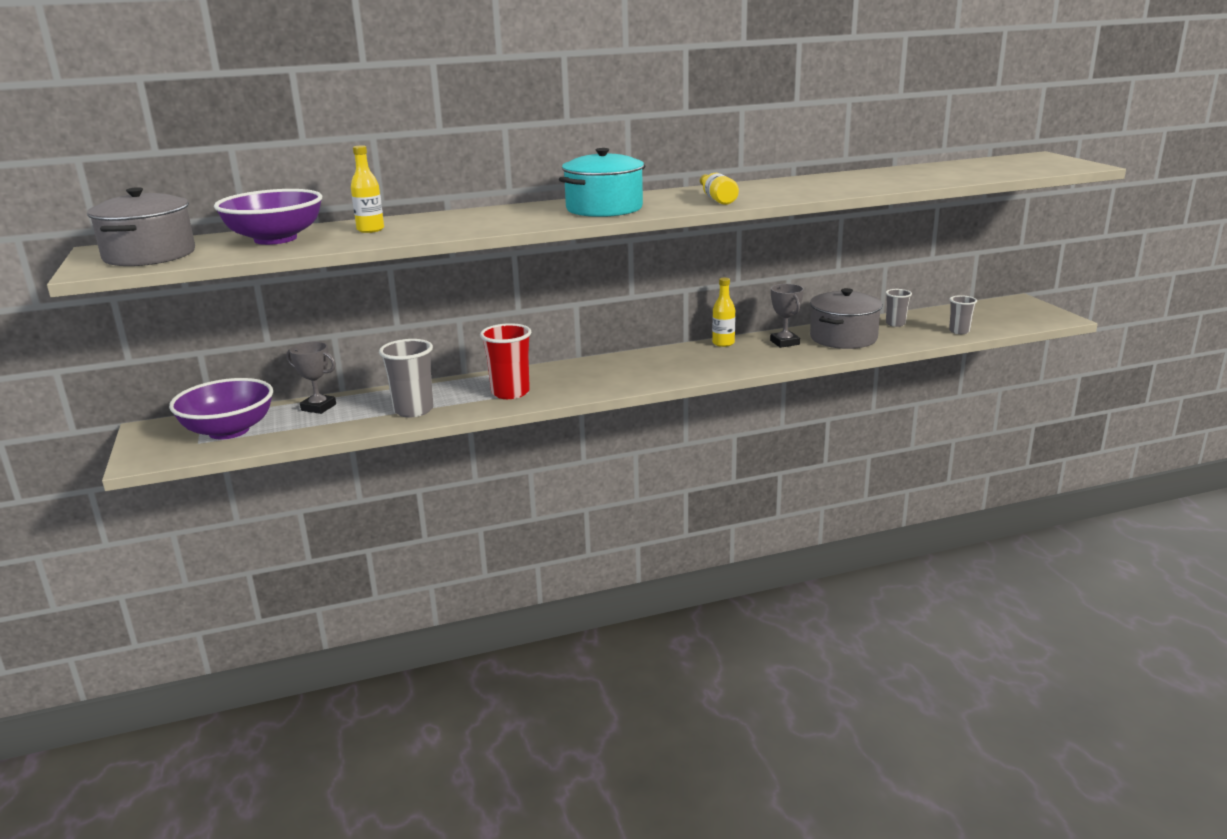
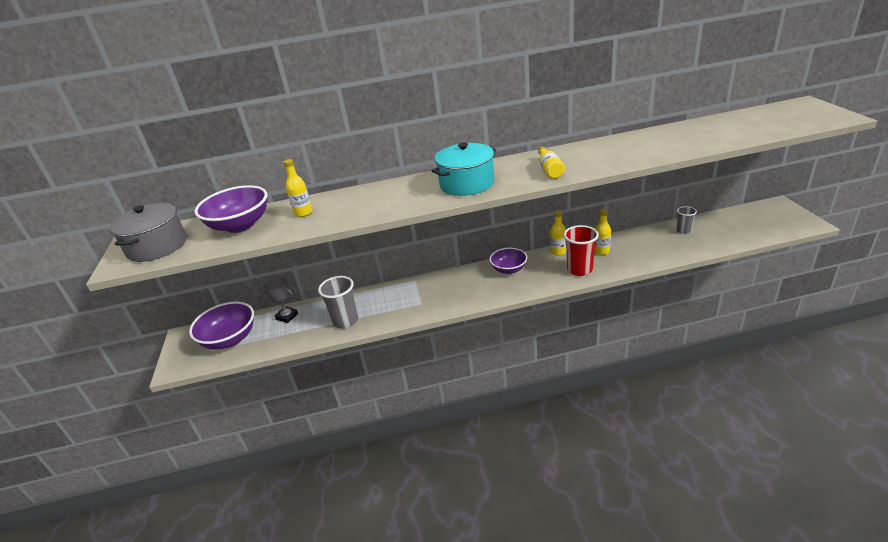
camera: 10 degrees right, 10 degrees up
red cup [480,323,531,399] -> red cup moved to [563,225,599,276]
grey trophy [770,284,804,348] -> yellow bottle [595,209,611,255]
grey pot [810,288,883,349] -> none
grey cup [949,295,977,334] -> none
none -> purple bowl [489,248,527,274]

